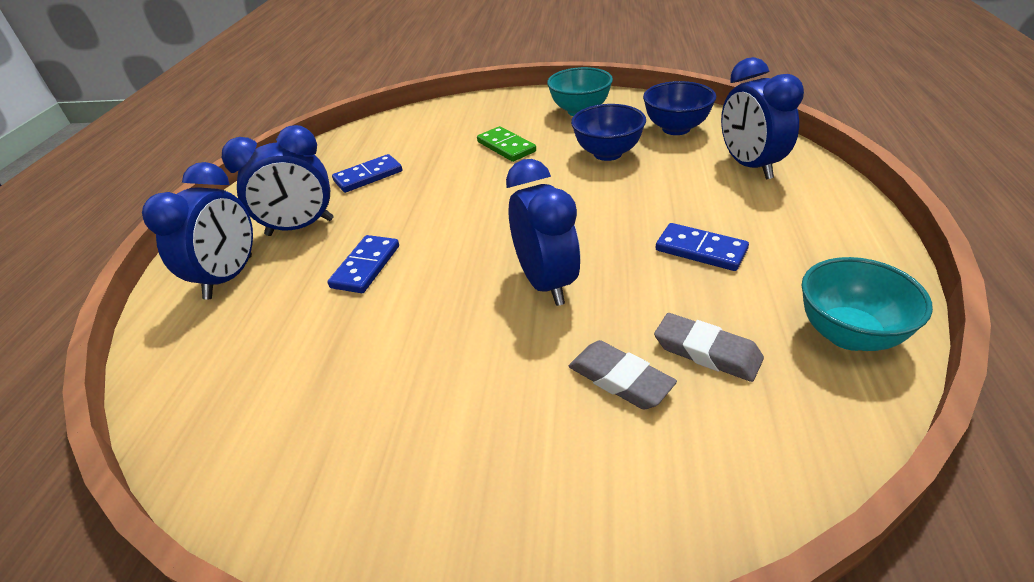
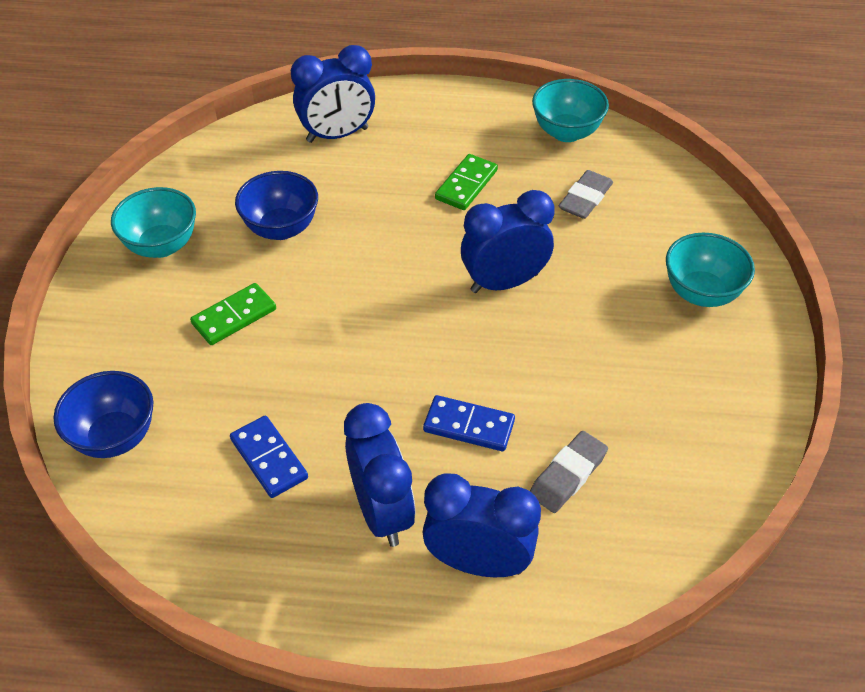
camera: 95 degrees left, 10 degrees up
grey eraser [569,340,677,409] -> grey eraser moved to [530,431,608,513]
blue bowl [643,81,716,135] -> blue bowl moved to [53,371,153,458]
blue domino [656,223,749,271] -> green domino [435,154,498,210]
none -> turquoise bowl [666,233,755,307]

